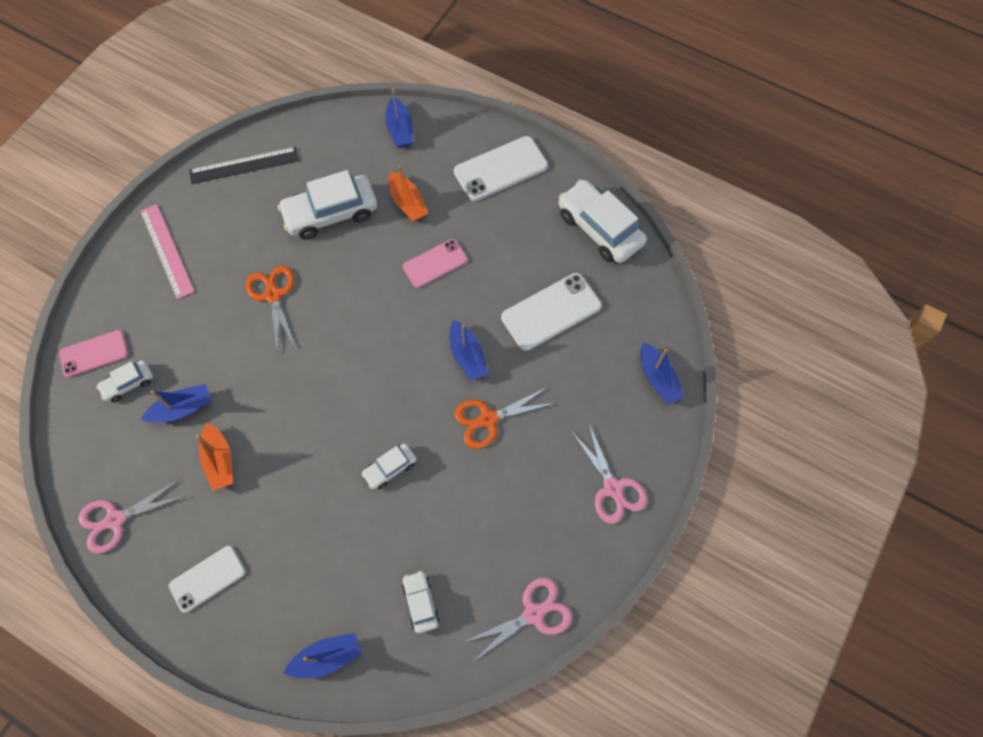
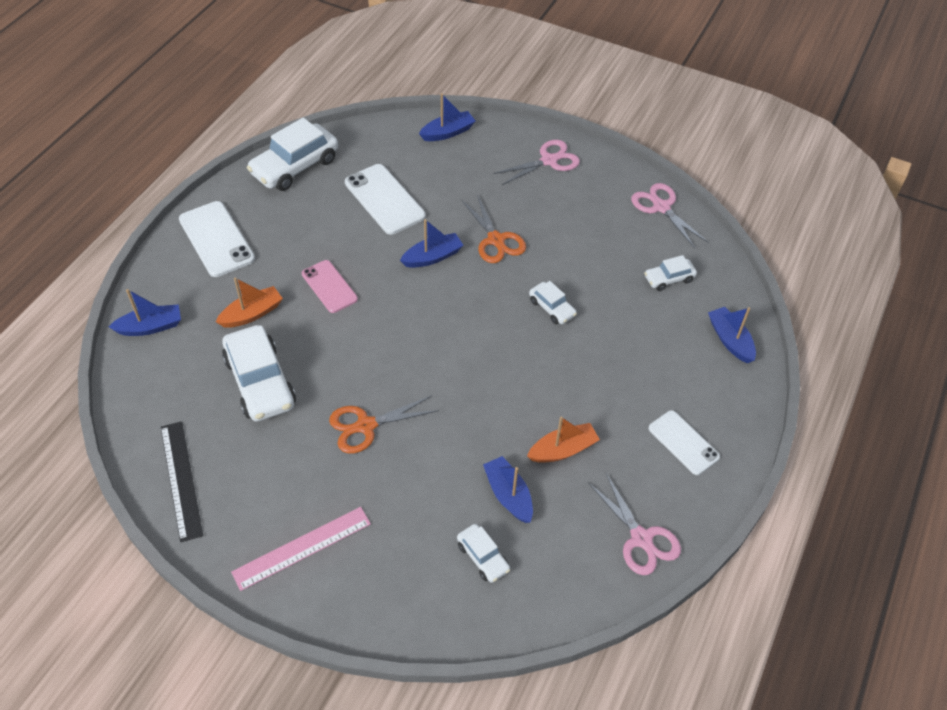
camera: 95 degrees left, 15 degrees down
pink phone [59,330,128,377] -> none

